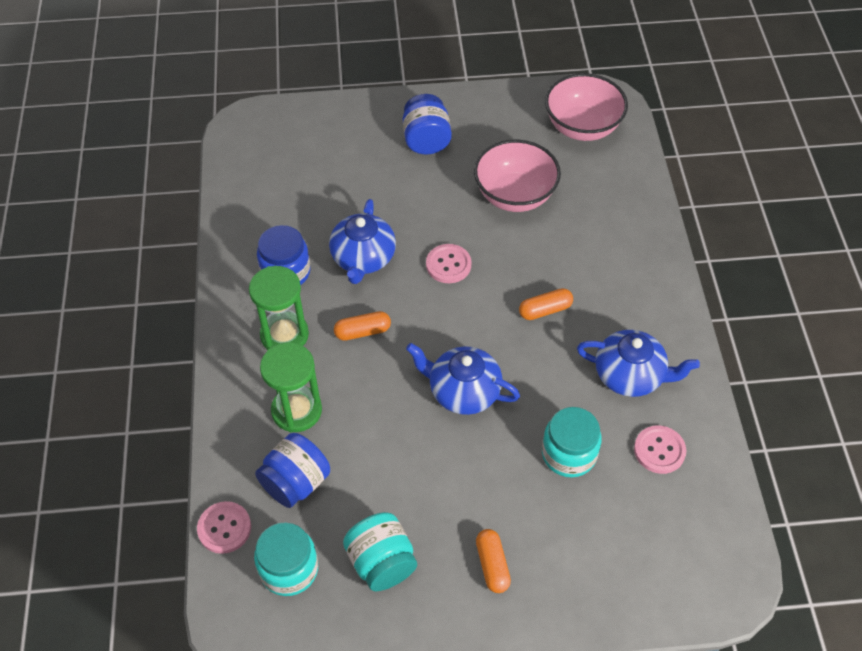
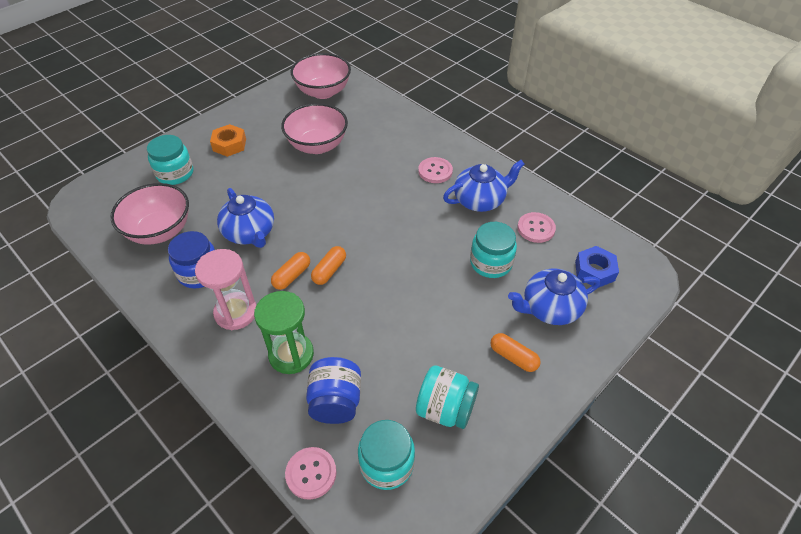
camera: 40 degrees left, 5 degrees down
green hourglass [249,266,309,350] -> pink hourglass [195,249,256,330]
blue jar [403,94,452,155] -> orange nut [210,124,246,157]
blue teapot [406,343,520,415] -> blue teapot moved to [508,269,600,325]
pink button [426,244,472,283] -> pink button moved to [418,157,453,183]
orange capsule [519,288,573,320] -> orange capsule moved to [311,246,346,285]
none -> pink bowl [110,183,189,245]
none -> turquoise jar [147,135,194,185]
none -> blue nut [575,246,619,288]

